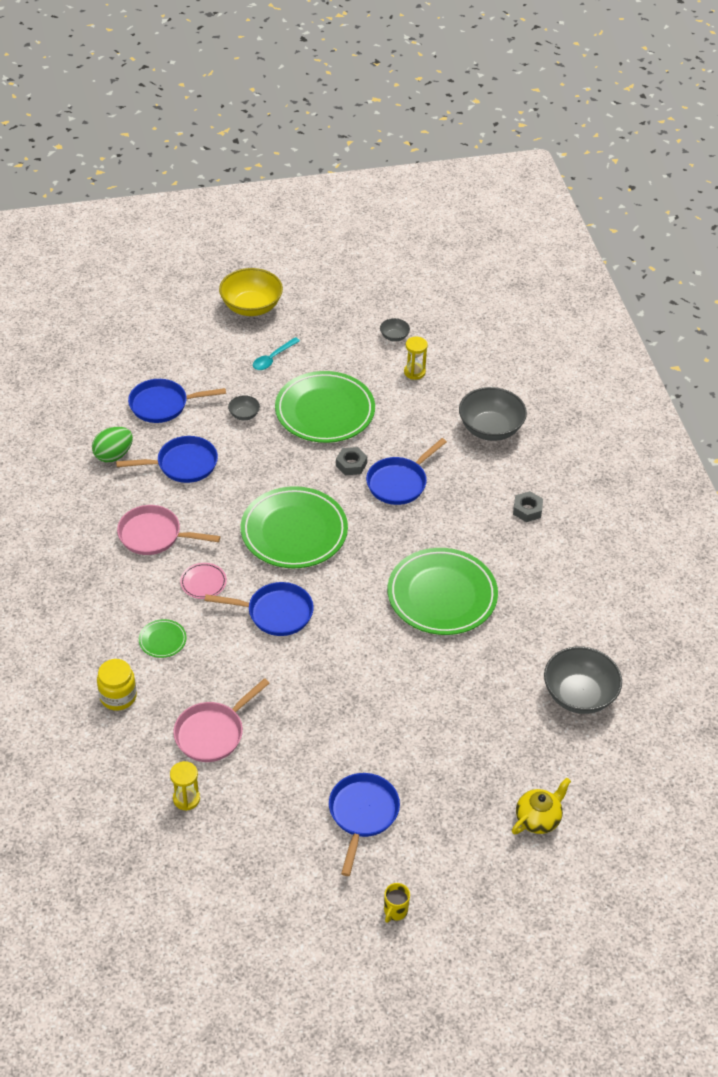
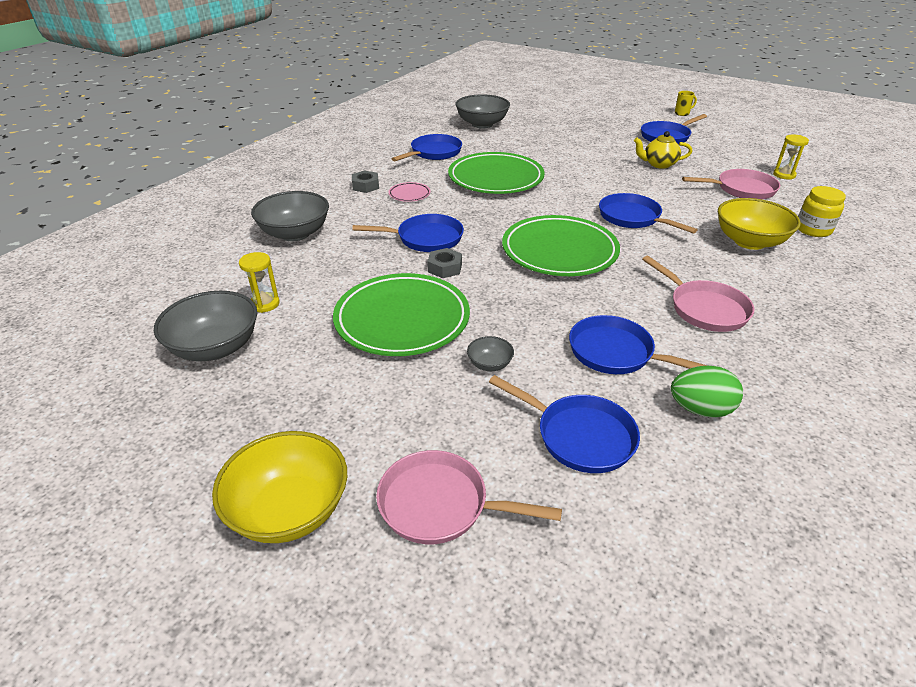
camera: 135 degrees left, 10 degrees down
green plate [139,619,187,658] -> yellow bowl [718,198,801,250]
pink plate [180,563,227,599] -> pink plate moved to [388,182,431,202]
turquoise spoon [253,337,300,370] -> none
grey bowl [380,318,410,342] -> grey bowl [154,291,257,361], size x2.12
yellow teapot [512,778,571,834] -> yellow teapot moved to [634,131,692,169]
none -> pink pan [376,450,562,544]
none -> blue pan [391,134,462,162]

